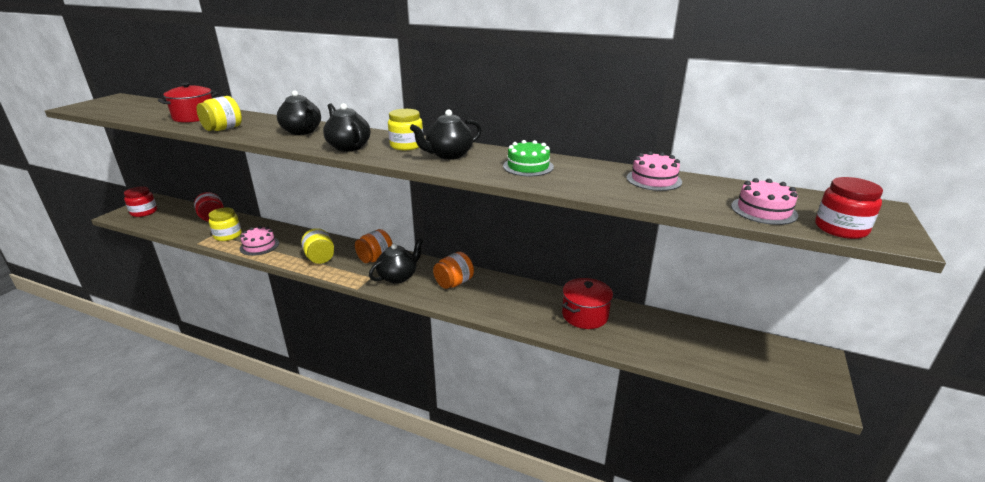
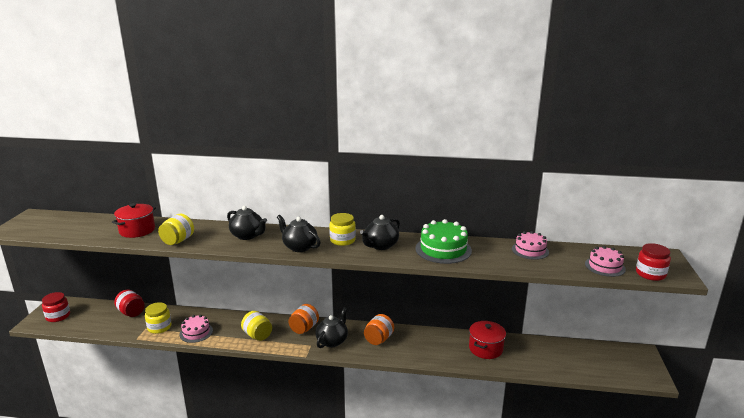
camera: 15 degrees left, 5 degrees down
green cake [503,140,554,176] -> green cake [415,219,472,264], size x1.55

